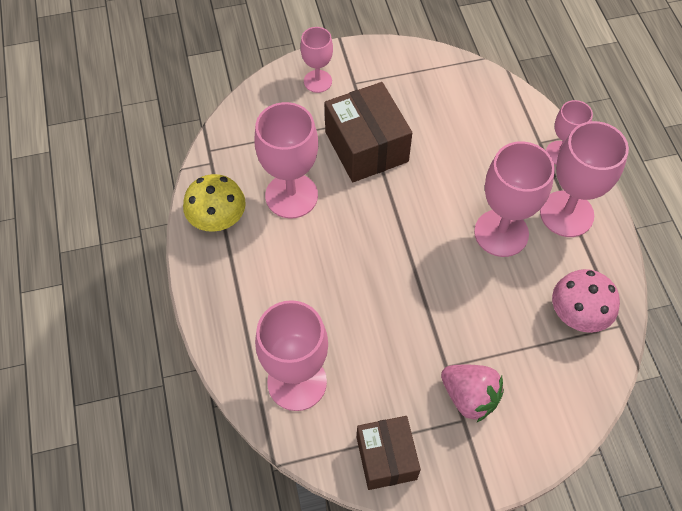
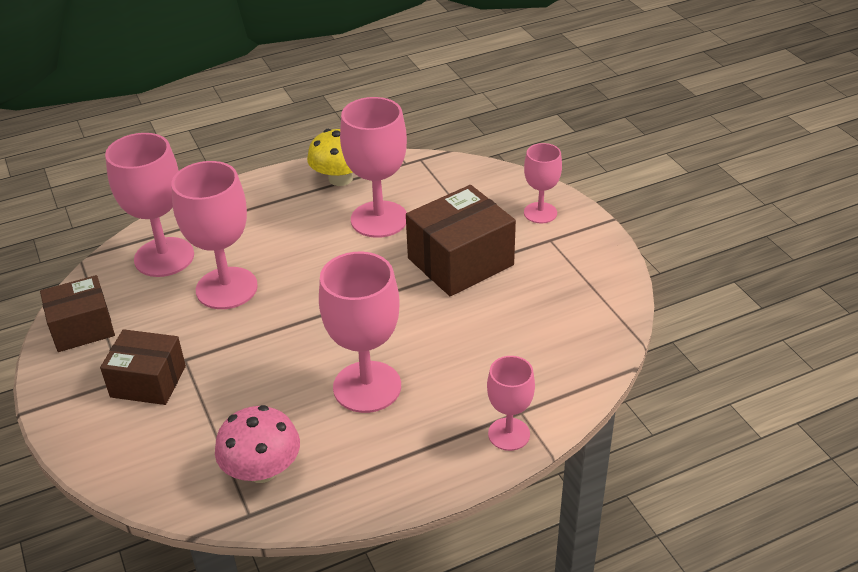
camera: 80 degrees right, 20 degrees down
pink strawberry [441,365,504,422] -> brown box [100,329,186,405]
pink goblet [540,121,629,237] -> pink goblet moved to [171,161,258,309]

